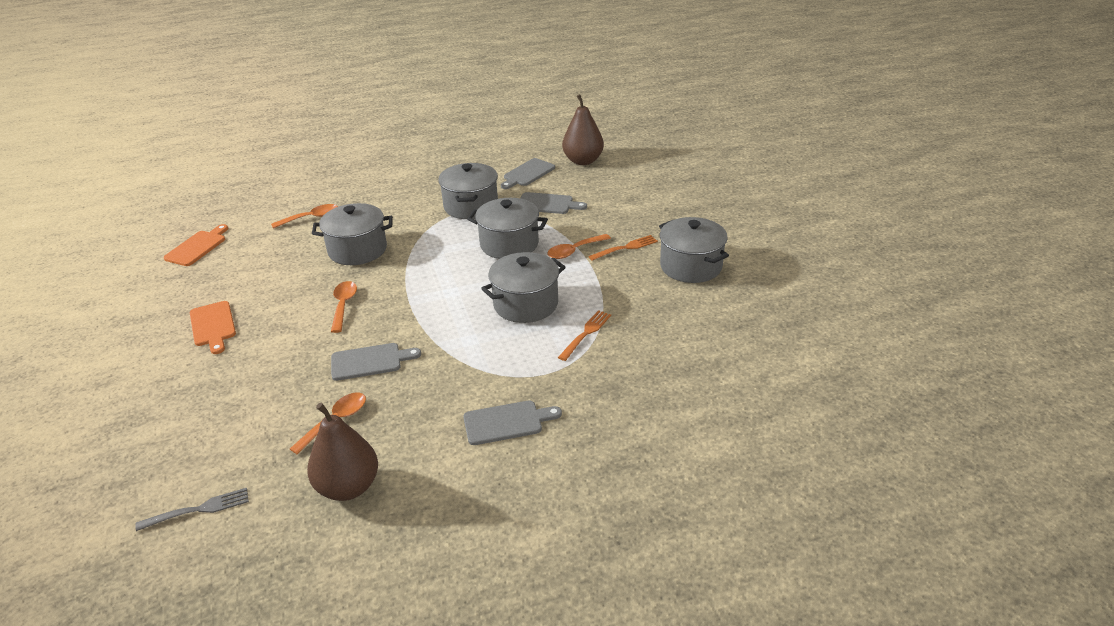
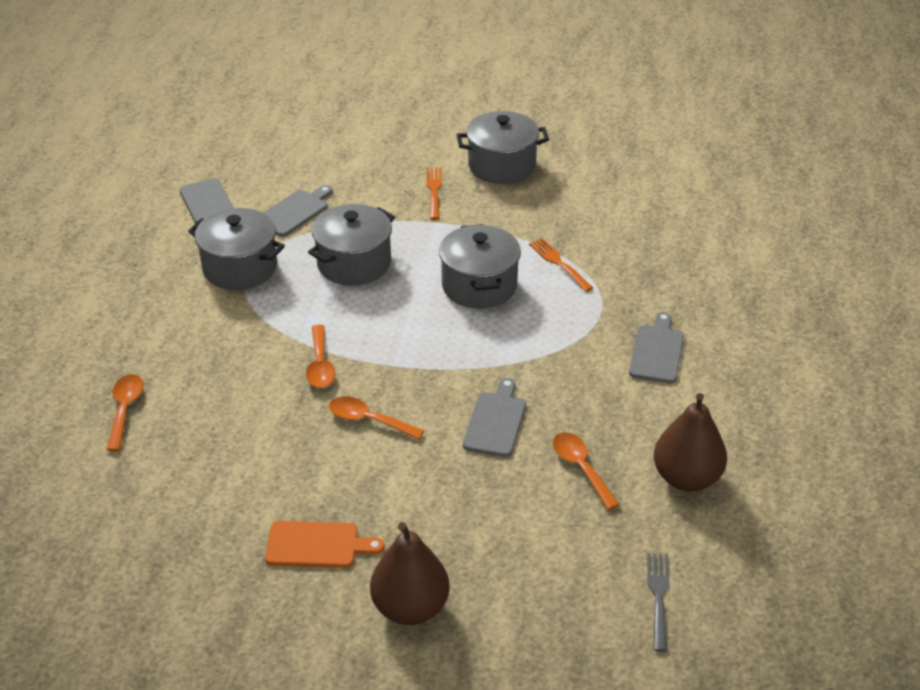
camera: 65 degrees left, 5 degrees up
orange cutting board [163,224,228,266] -> none
grey pot [312,203,393,265] -> none
orange spoon [547,234,611,259] -> orange spoon moved to [306,325,336,388]
brown pear [562,94,604,165] -> brown pear moved to [370,522,450,625]

